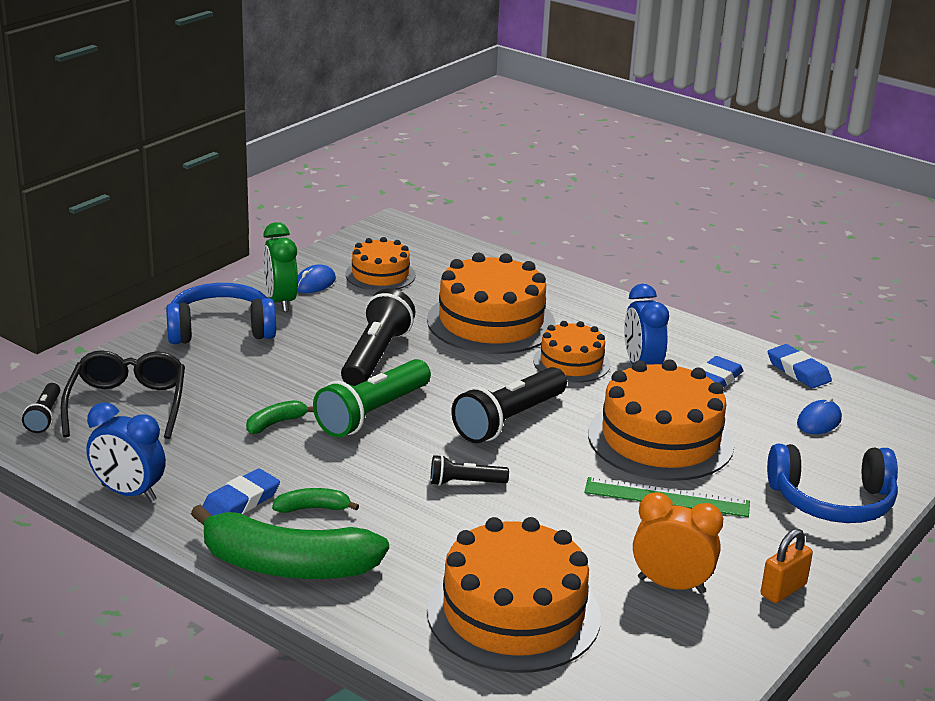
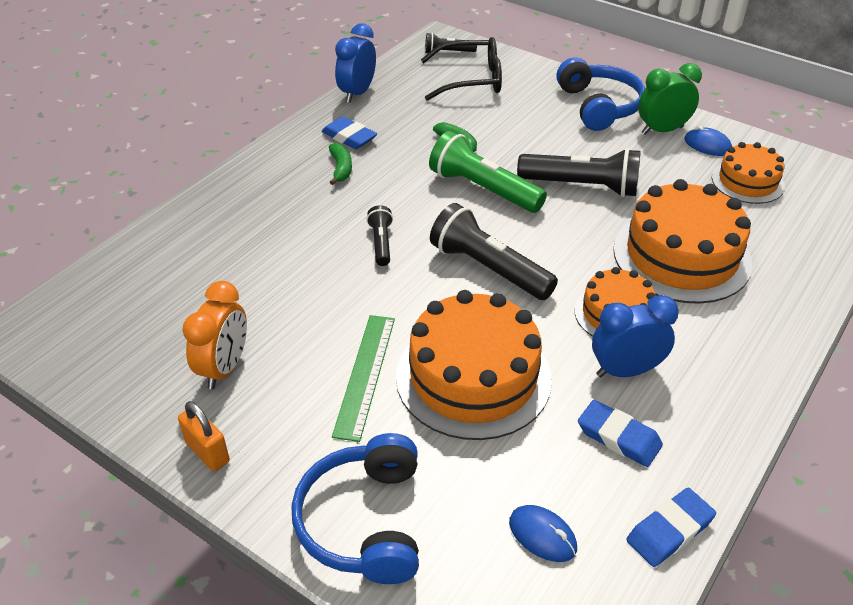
camera: 90 degrees right, 15 degrees up
green banana [191,504,389,579] -> none
orange cake [427,517,601,673] -> none

